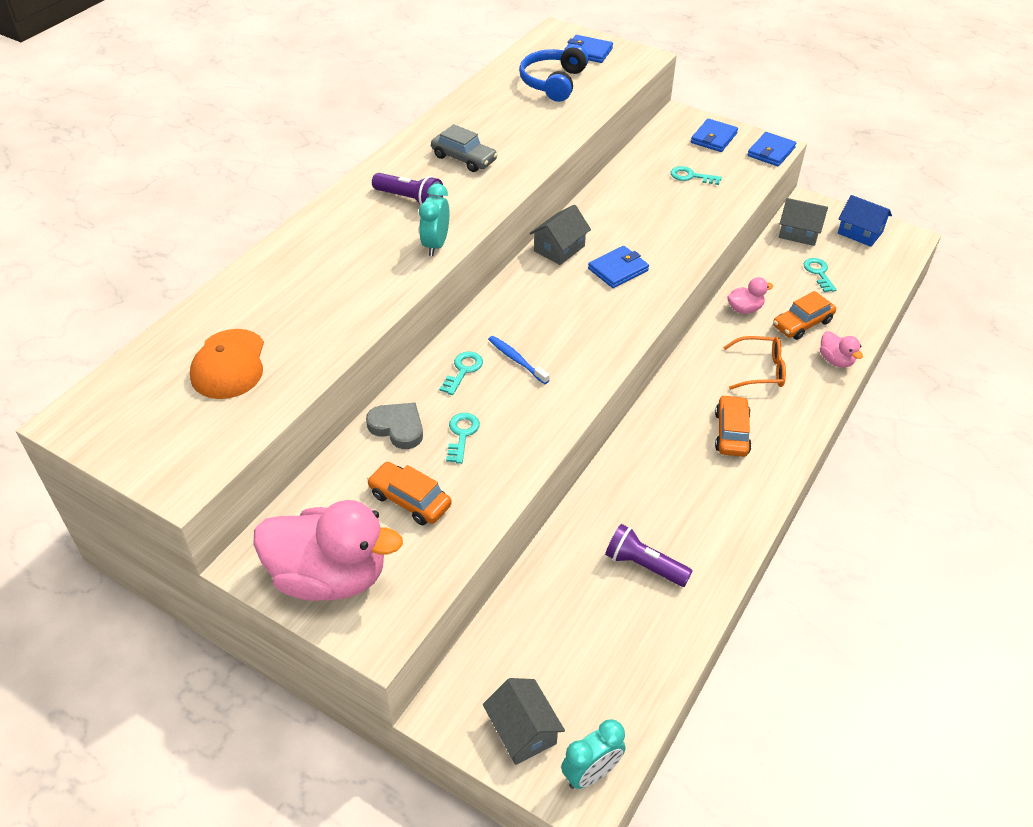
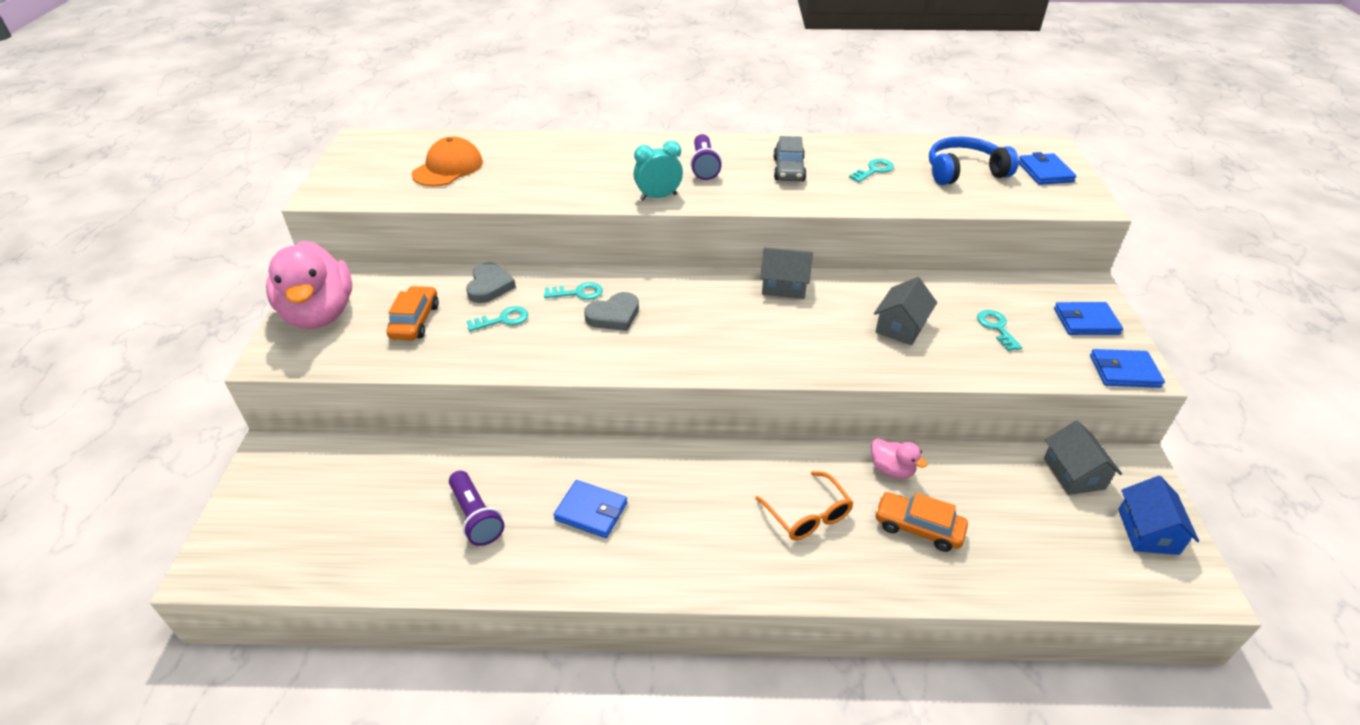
camera: 60 degrees right, 5 degrees down
orange cap [190,329,264,399] -> orange cap turned 150 degrees clockwise [411,137,483,186]
grey house [483,678,565,765] -> grey house moved to [874,277,937,345]
blue toothbrush [488,336,550,384] -> grey heart [584,292,639,331]
turquoise clock [561,719,626,789] -> none
blue wallet [588,246,649,288] -> blue wallet moved to [554,480,627,538]
purple flashlight [605,524,693,587] -> purple flashlight turned 150 degrees clockwise [449,471,504,546]
orange car [715,395,752,457] -> none
turquoise key [804,258,837,292] -> turquoise key moved to [849,159,894,182]
pink duck [820,331,863,368] -> none

